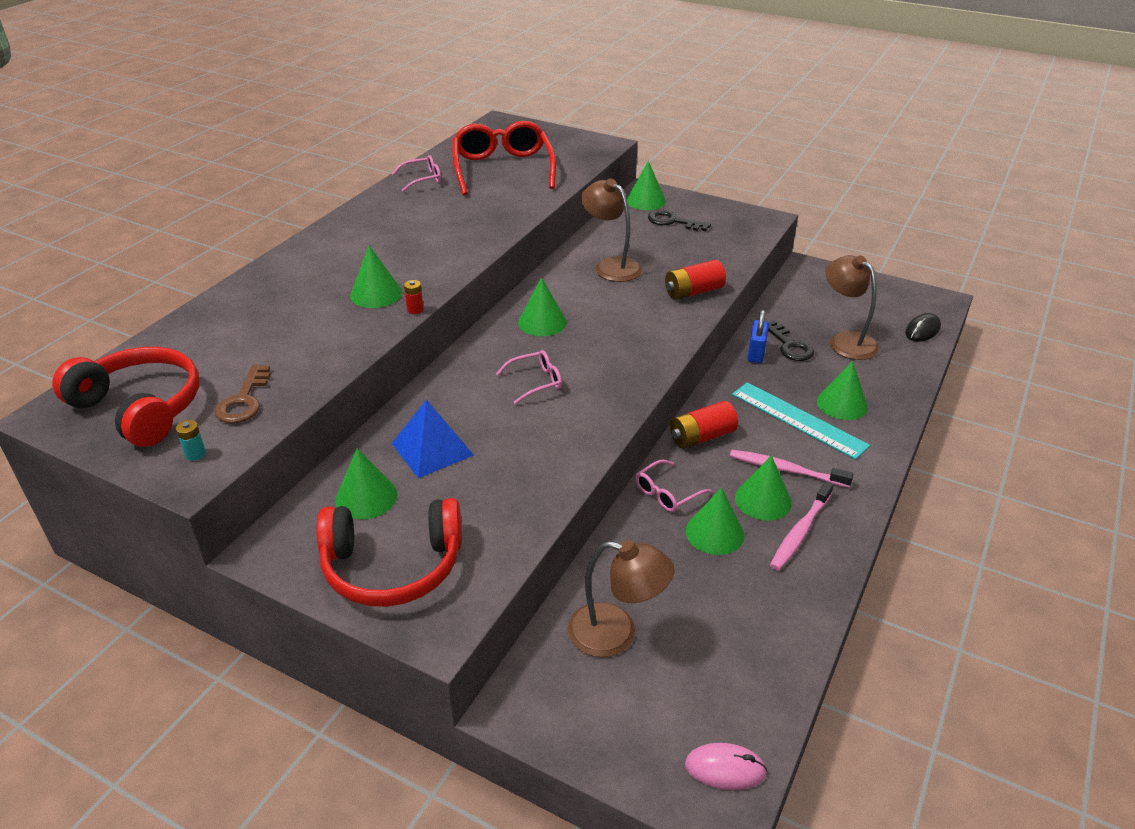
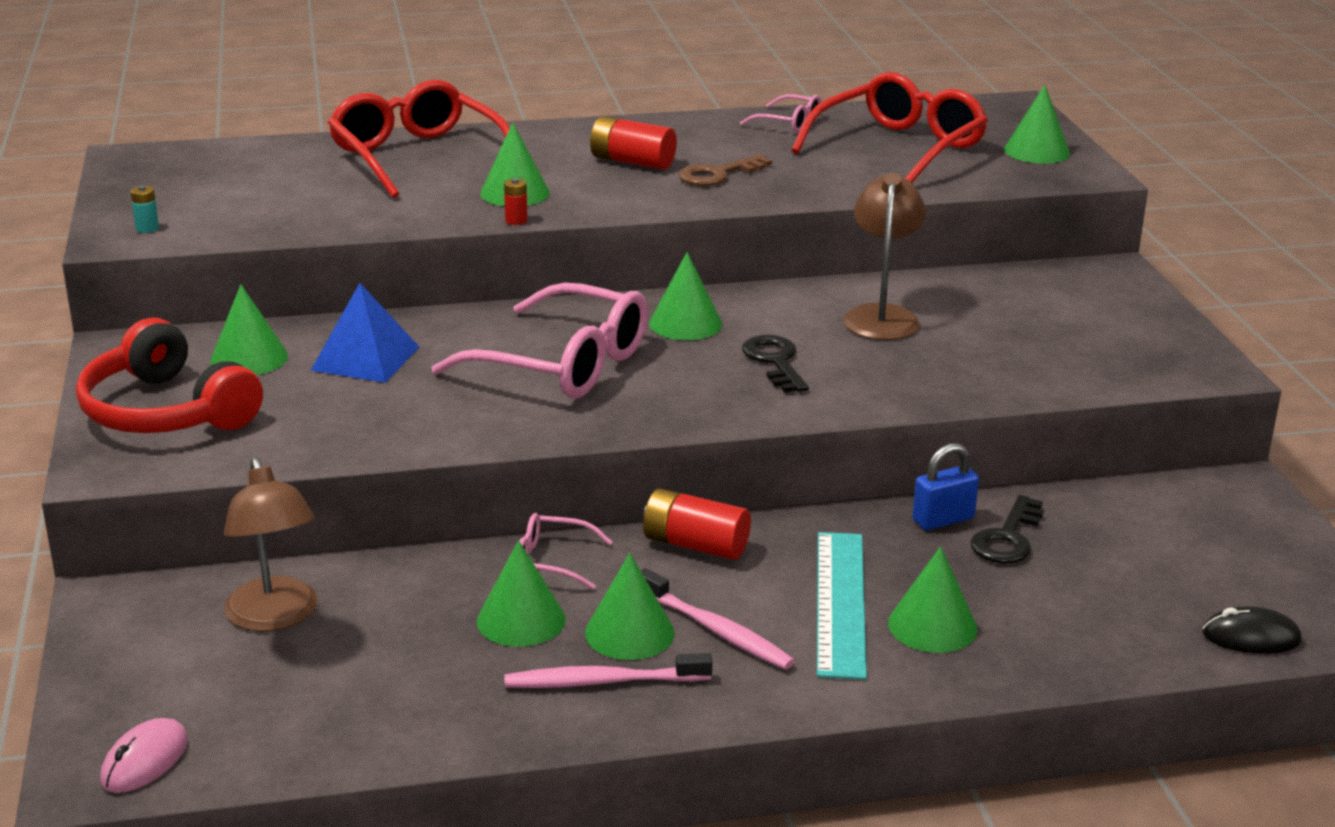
camera: 50 degrees right, 10 degrees down
red headphones [52,347,199,447] -> none
brown key [215,364,271,424] -> brown key moved to [679,154,772,186]
pink glasses [496,350,562,404] -> pink glasses [432,283,648,398], size x2.14
green cone [627,161,666,210] -> green cone moved to [1004,85,1070,164]
black key [648,210,711,231] -> black key moved to [742,335,809,393]
red battery [665,260,726,300] -> red battery moved to [590,116,677,170]
pink mouse [685,743,767,790] -> pink mouse turned 60 degrees clockwise [100,718,188,793]
pink toothbrush [730,450,854,488] -> pink toothbrush turned 150 degrees clockwise [641,568,795,669]
brown lamp [825,255,879,360] -> none
none -> red glasses [328,80,510,198]

